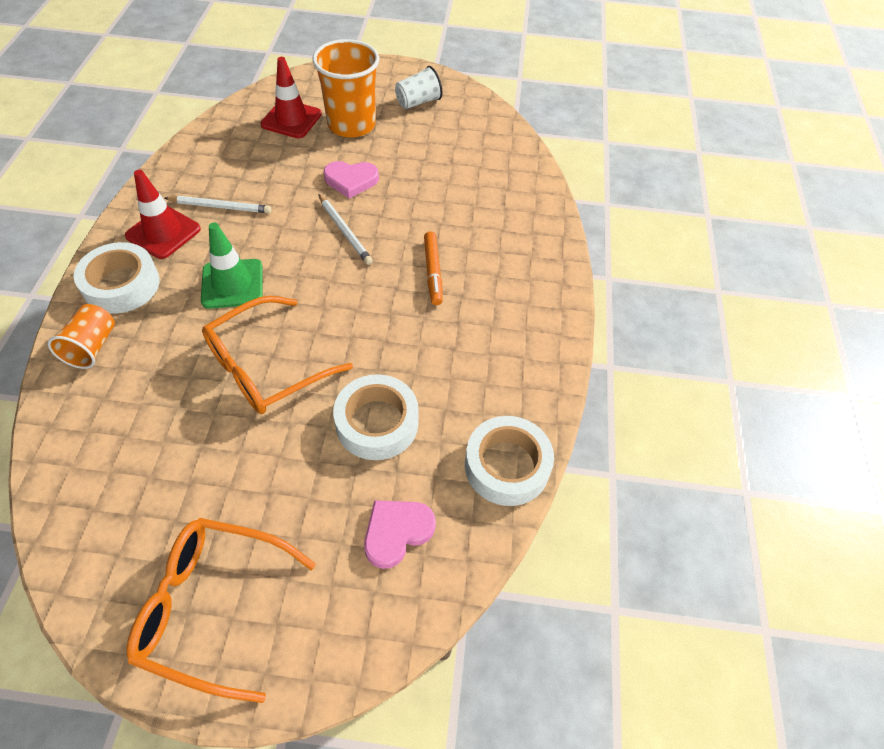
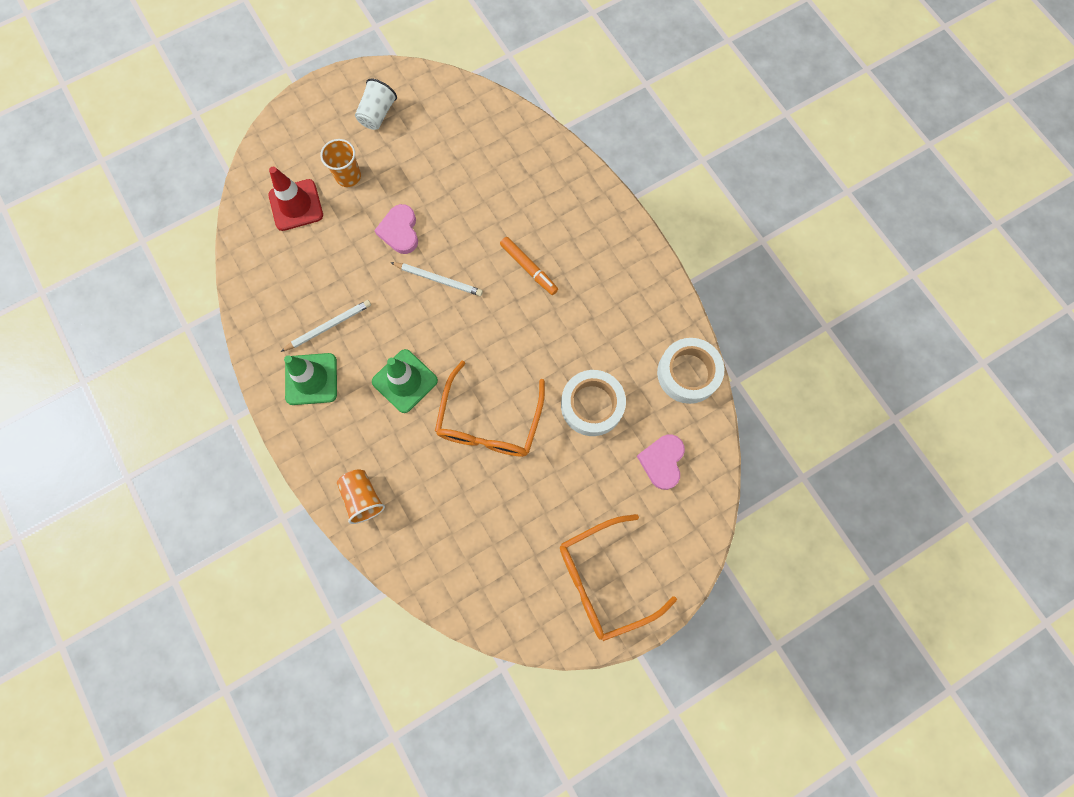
camera: 35 degrees left, 20 degrees up
white tape [74,242,160,314] -> none
red traffic cone [125,170,201,259] -> green traffic cone [284,353,337,405]
orange cup [312,39,379,138] -> orange cup [320,139,361,187], size x0.56
pink heart [323,161,379,199] -> pink heart turned 120 degrees clockwise [374,204,418,254]

